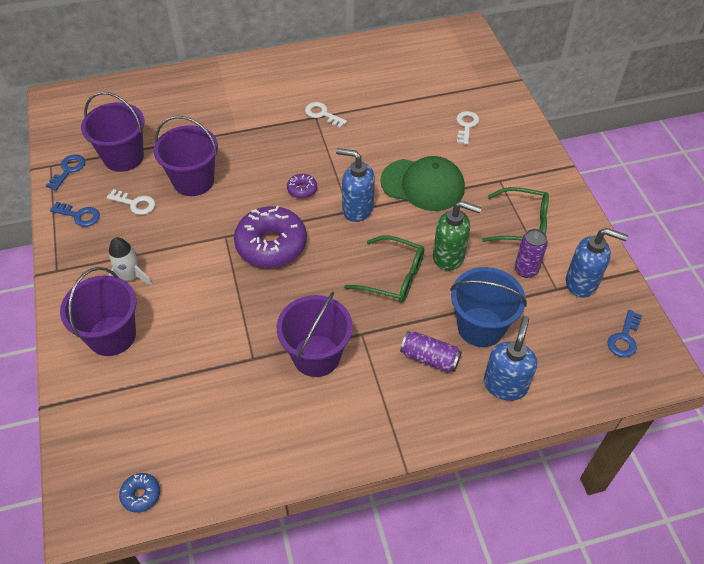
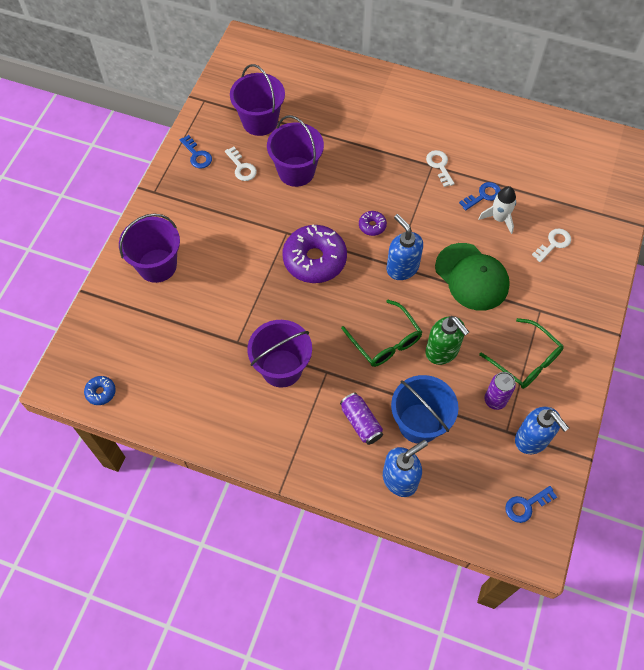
camera: 35 degrees right, 10 degrees up
blue key [46,154,86,191] -> blue key moved to [459,182,501,211]
white rocket [109,237,152,286] -> white rocket moved to [478,186,516,234]

